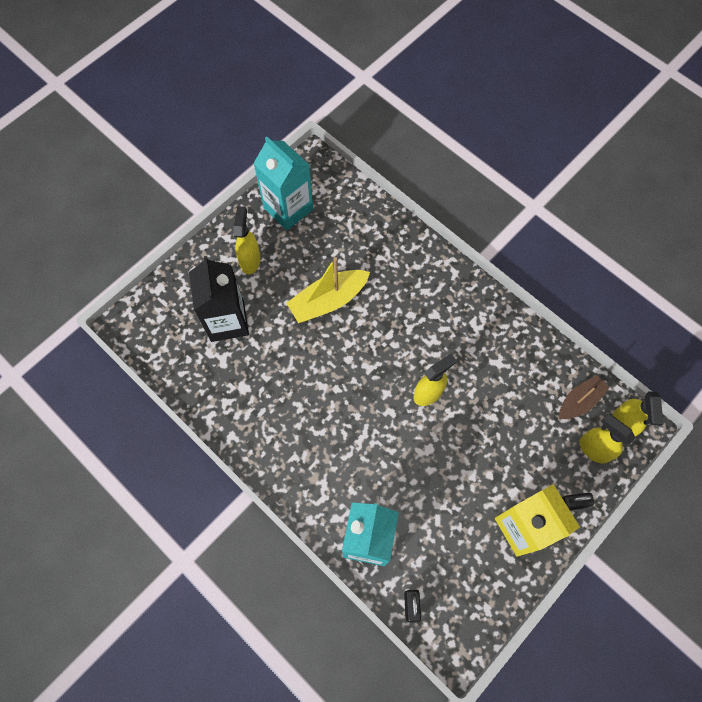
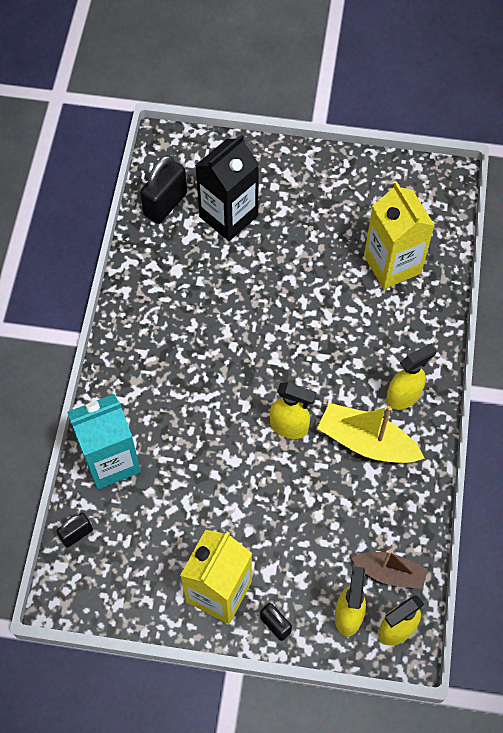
camera: 55 degrees right, 5 degrees down
yellow spray bottle [234,206,261,274] -> yellow spray bottle moved to [386,344,437,410]
turquoise carton [253,136,313,230] -> none
yellow boat [287,257,370,323] -> yellow boat moved to [317,403,425,463]
none -> black padlock [140,155,187,224]
none -> yellow carton [364,182,435,289]

